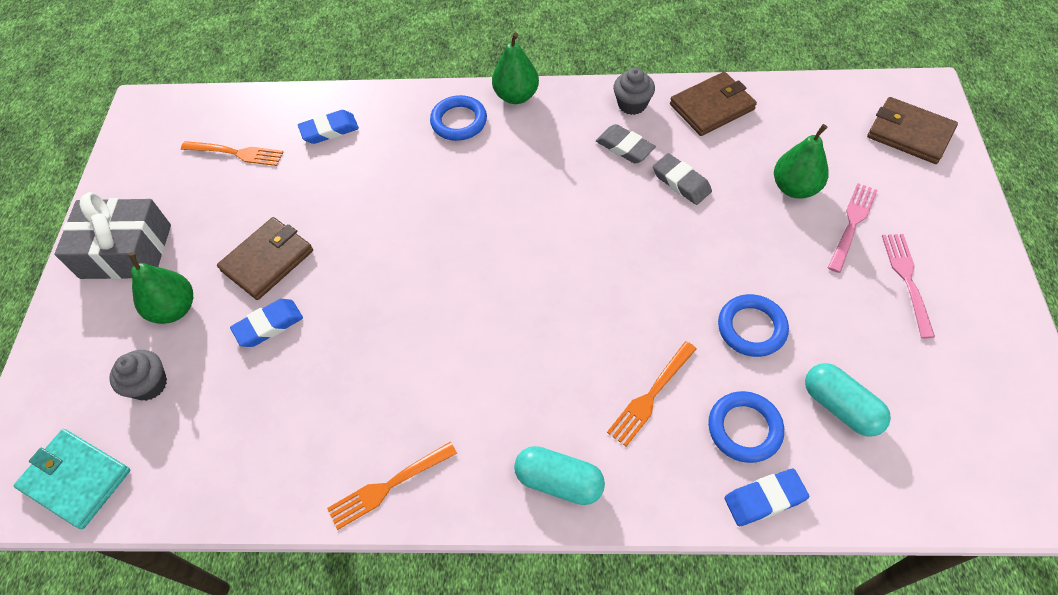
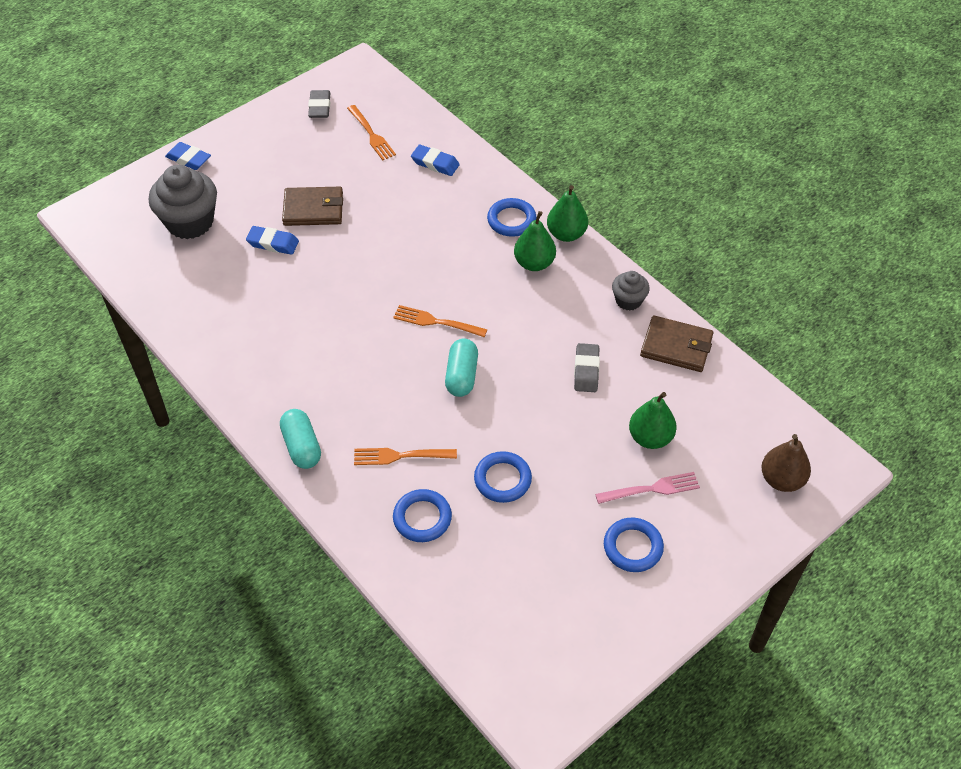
camera: 45 degrees right, 5 degrees down
turquoise wallet [14,429,130,529] -> none
grey gift [54,192,171,279] -> none
grey cupcake [109,350,167,401] -> grey cupcake [149,165,217,239], size x1.88
green pear [129,252,193,324] -> green pear moved to [514,211,556,271]
orange fork [327,442,457,530] -> orange fork moved to [393,305,487,337]
grey eraser [596,124,656,164] -> grey eraser moved to [308,90,330,118]
blue eraser [724,469,809,526] -> blue eraser moved to [165,142,211,170]
turquoise capsule [805,363,891,437] -> turquoise capsule moved to [445,339,478,397]
brown wallet [867,97,958,164] -> brown pear [761,434,811,492]
pink fork [882,234,935,338] -> blue ring [604,518,664,572]

